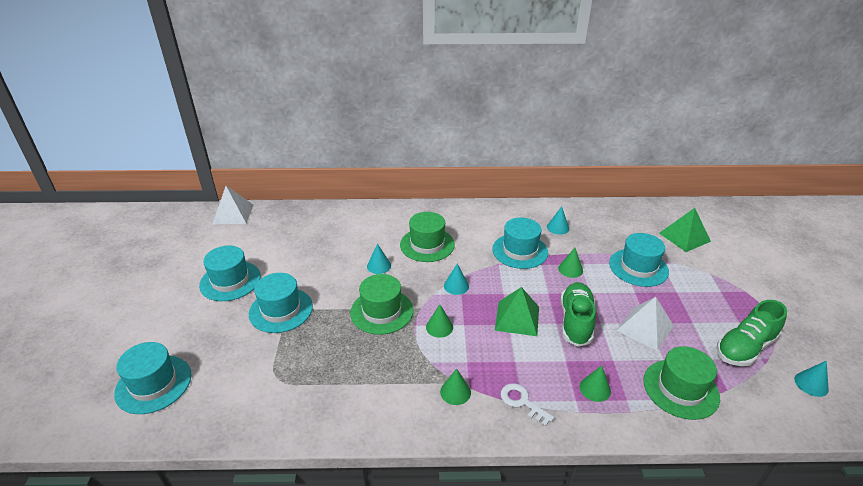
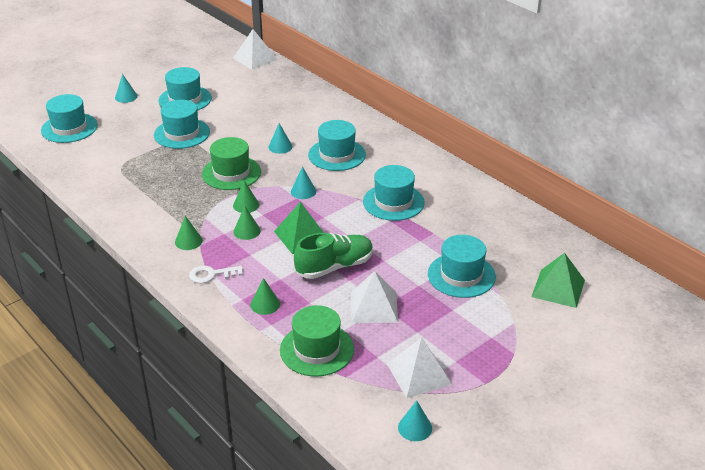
camera: 50 degrees right, 0 degrees up
green hat [400,212,455,262] -> turquoise hat [308,120,366,171]
white key [500,383,554,427] -> white key turned 105 degrees counterclockwise [189,266,243,283]
turquoise cone [547,206,569,235] -> turquoise cone moved to [115,74,138,103]
green cone [558,248,583,278] -> green cone moved to [233,206,261,240]
green shoe [716,300,787,366] -> white pyramid [387,337,452,398]

